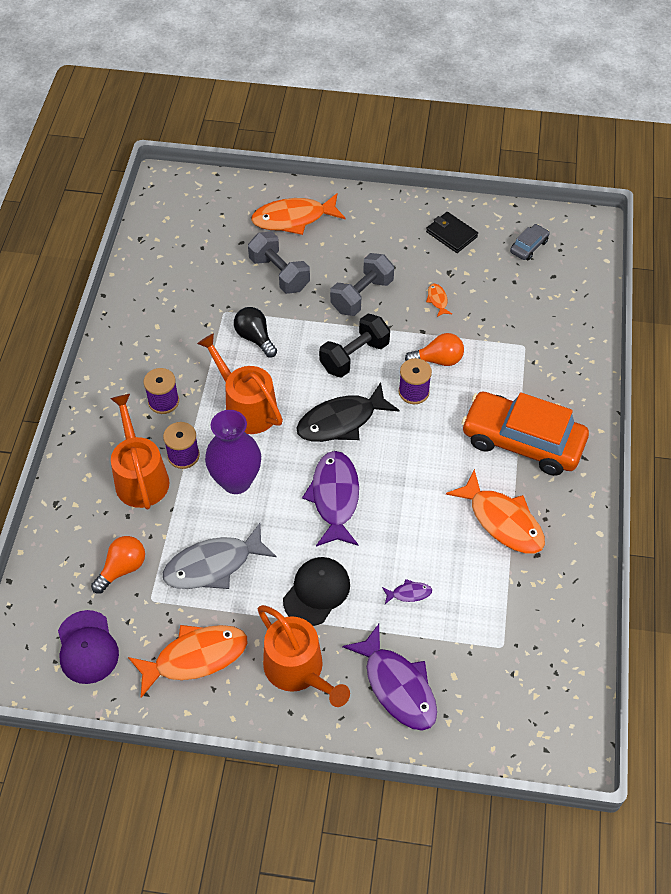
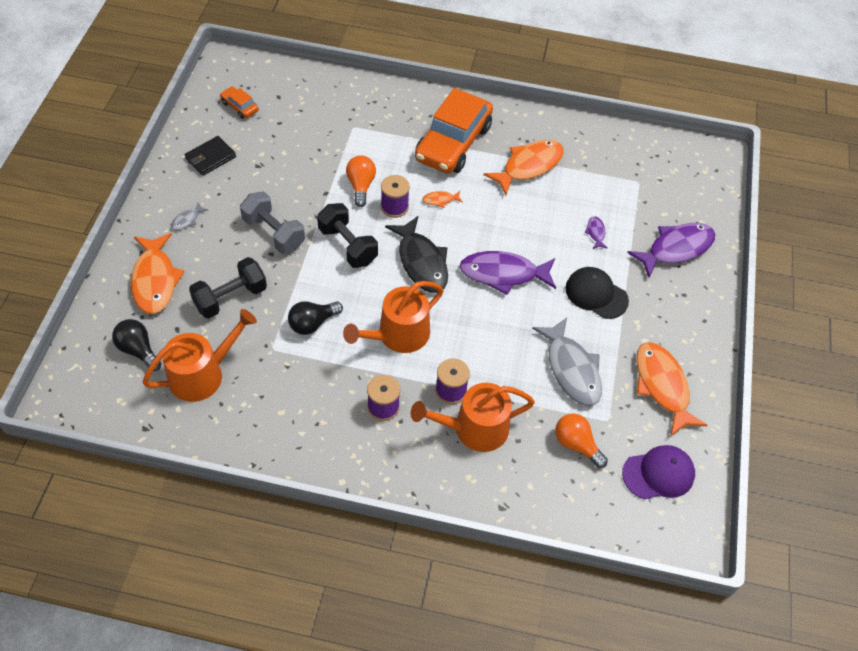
camera: 90 degrees left, 0 degrees up
purple vase [205,410,261,494] -> none
grey dumbbell [248,232,310,294] -> black dumbbell [189,257,267,318]
orange watering can [258,605,350,707] -> orange watering can moved to [142,309,257,402]
orange fish [426,284,452,317] -> orange fish moved to [423,191,463,208]
grey car [510,224,550,260] -> orange car [220,86,259,119]
none -> black light bulb [112,319,162,371]
none -> grey fish [171,203,208,230]

